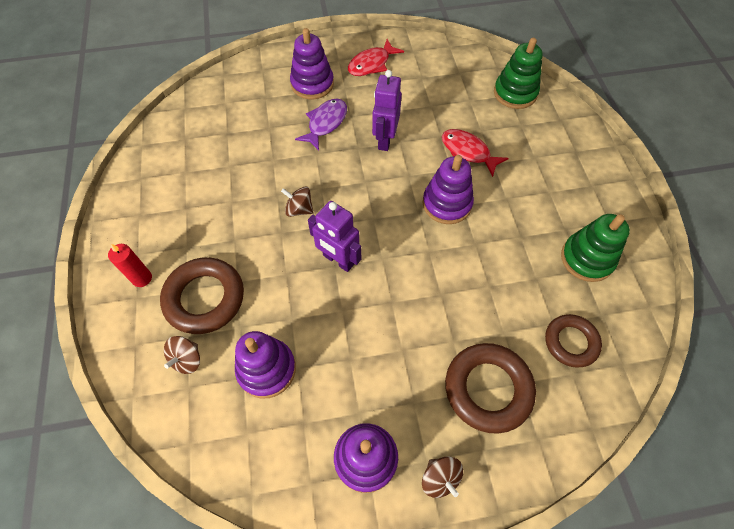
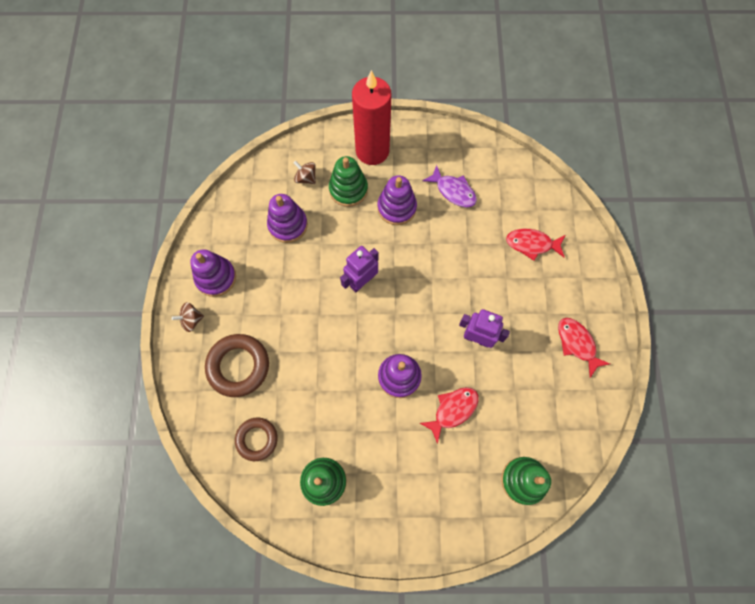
camera: 100 degrees right, 10 degrees up
red candle [108,244,152,287] -> red candle [352,70,392,165], size x2.38
brown ring [160,257,244,334] -> green stacking toy [329,156,368,207]
brown spinning top [281,187,314,217] -> none
purple stacking toy [290,28,334,99] -> purple stacking toy moved to [377,175,417,225]
purple fish [295,98,347,150] -> purple fish moved to [422,165,477,207]
none -> red fish [506,229,565,261]

